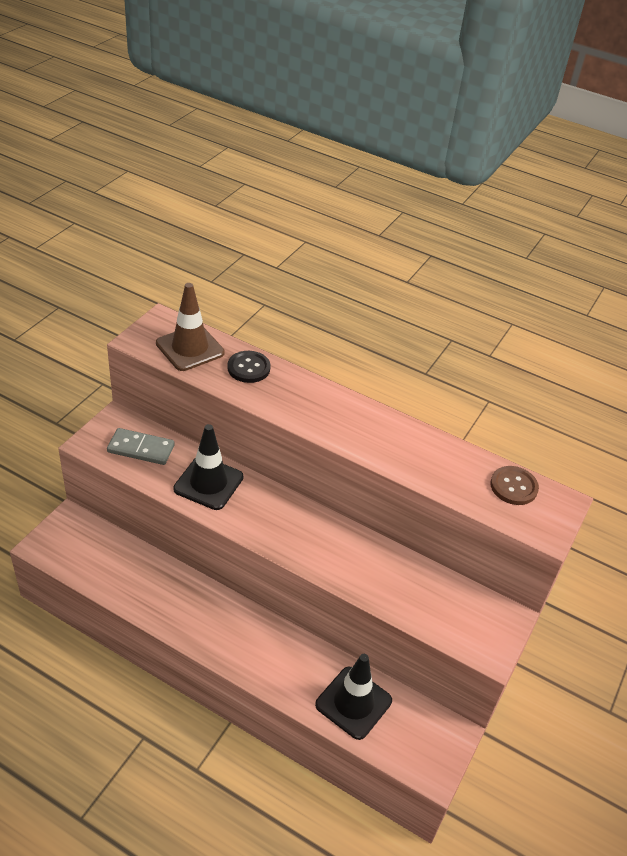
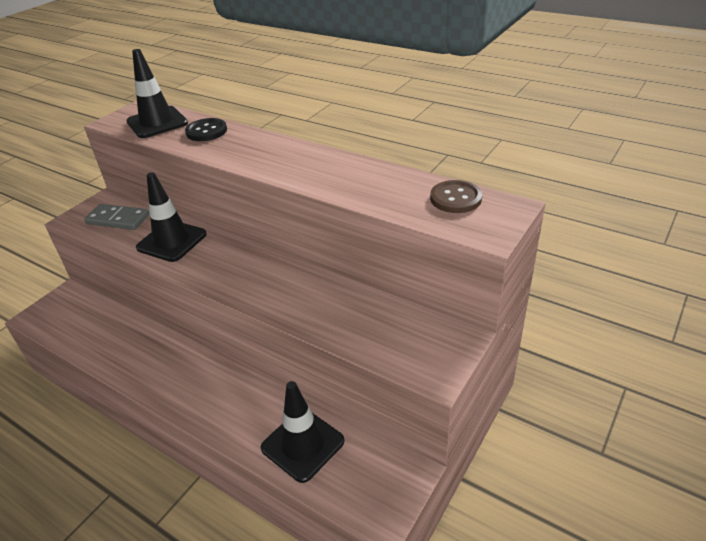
camera: 10 degrees right, 5 degrees down
brown traffic cone [156,283,225,371] -> black traffic cone [126,49,188,138]

